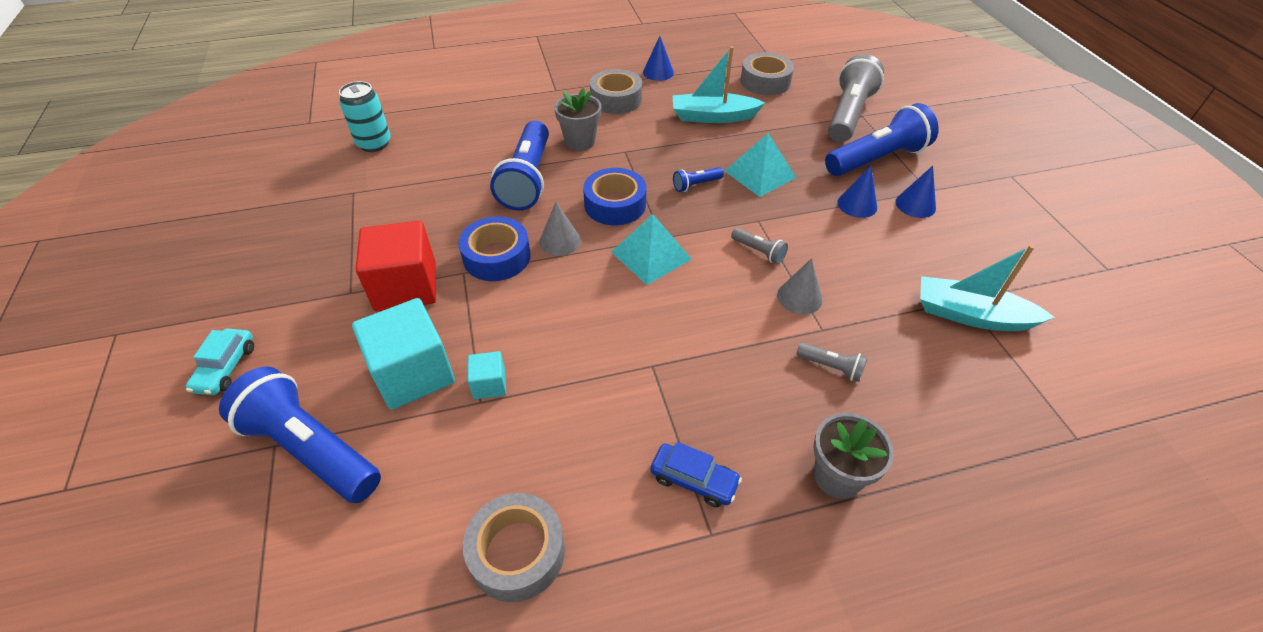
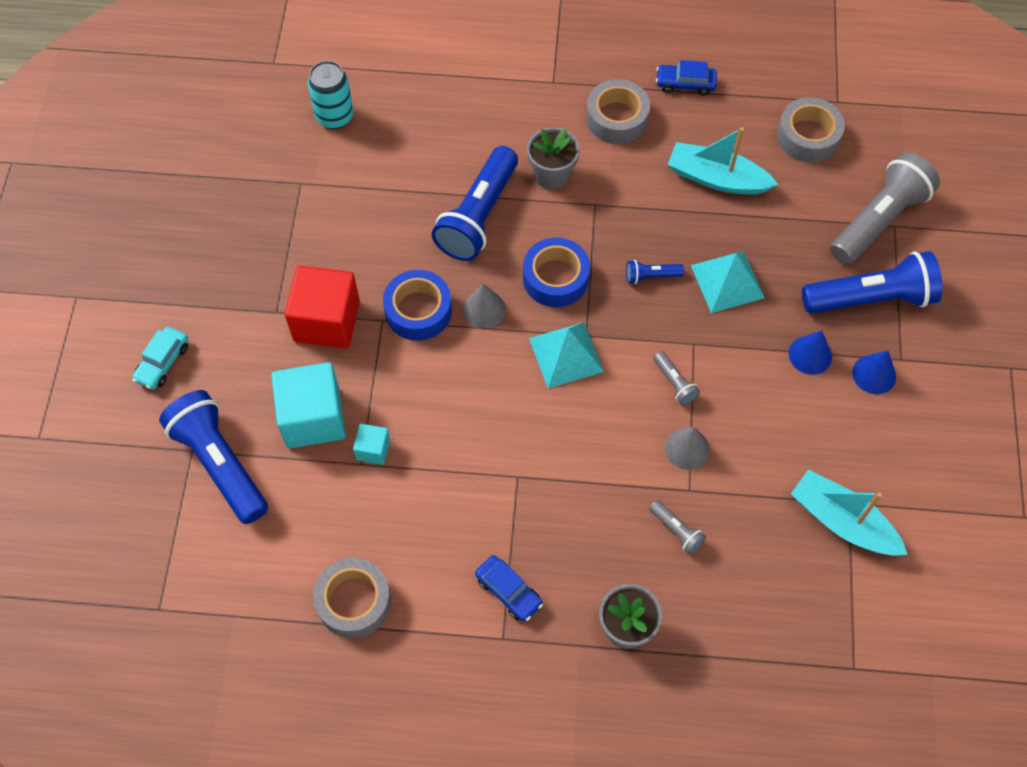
camera: 20 degrees right, 15 degrees up
blue cone [643,36,674,81] -> blue car [656,60,717,96]

